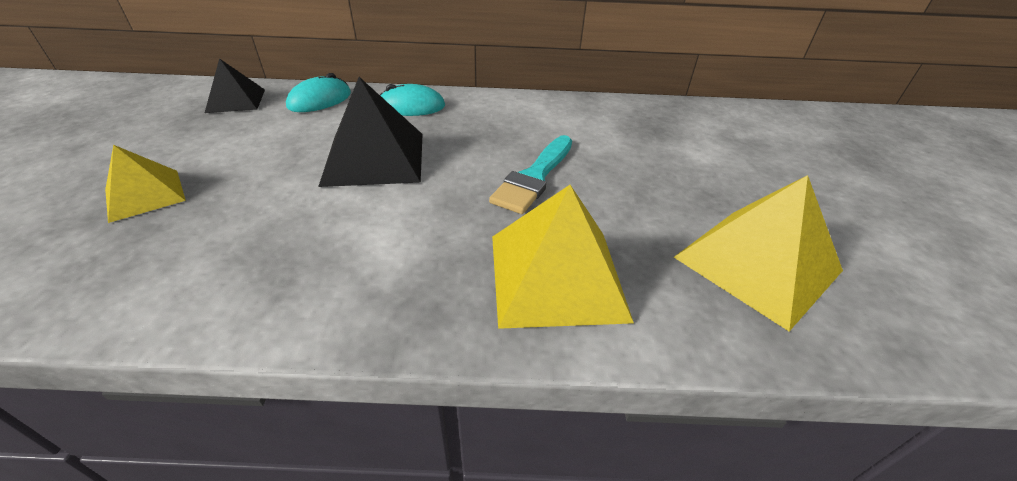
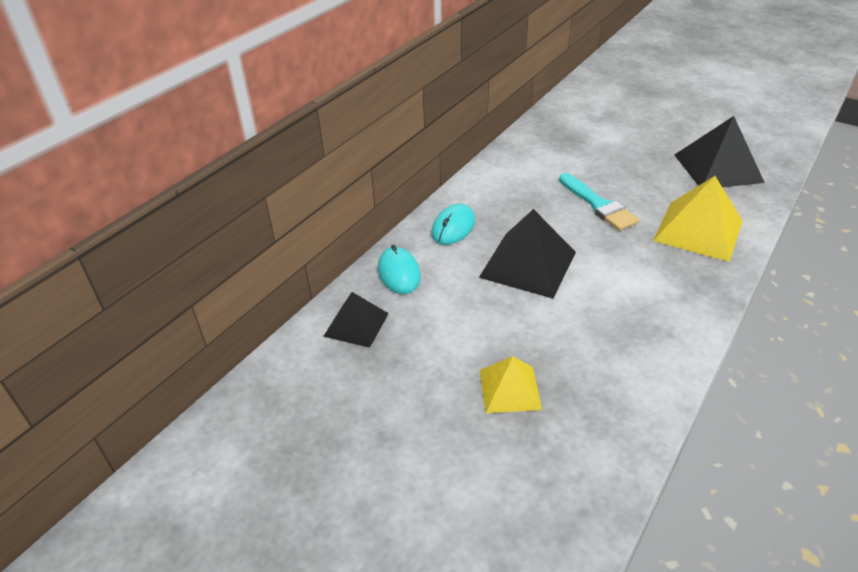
camera: 55 degrees left, 0 degrees up
yellow pyramid [674,175,843,331] -> black pyramid [675,116,765,187]

